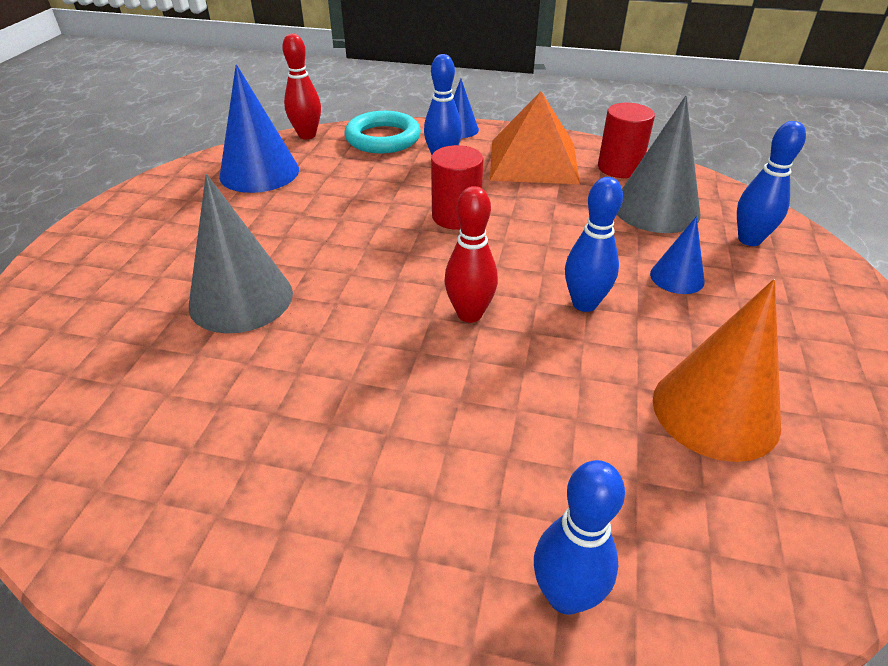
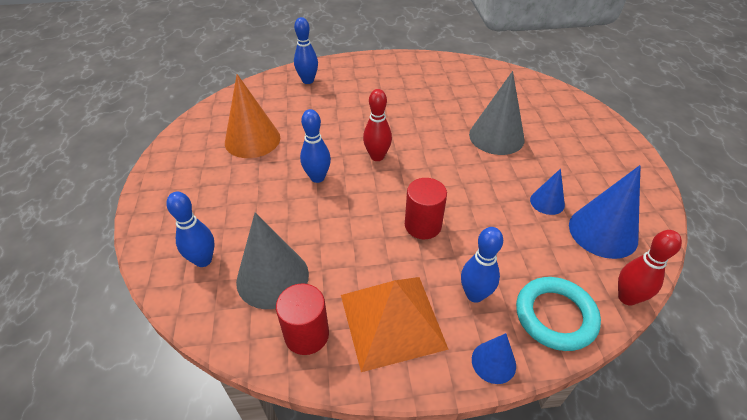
camera: 160 degrees right, 5 degrees up
blue cone [650,216,705,294] -> blue cone moved to [530,169,565,215]

